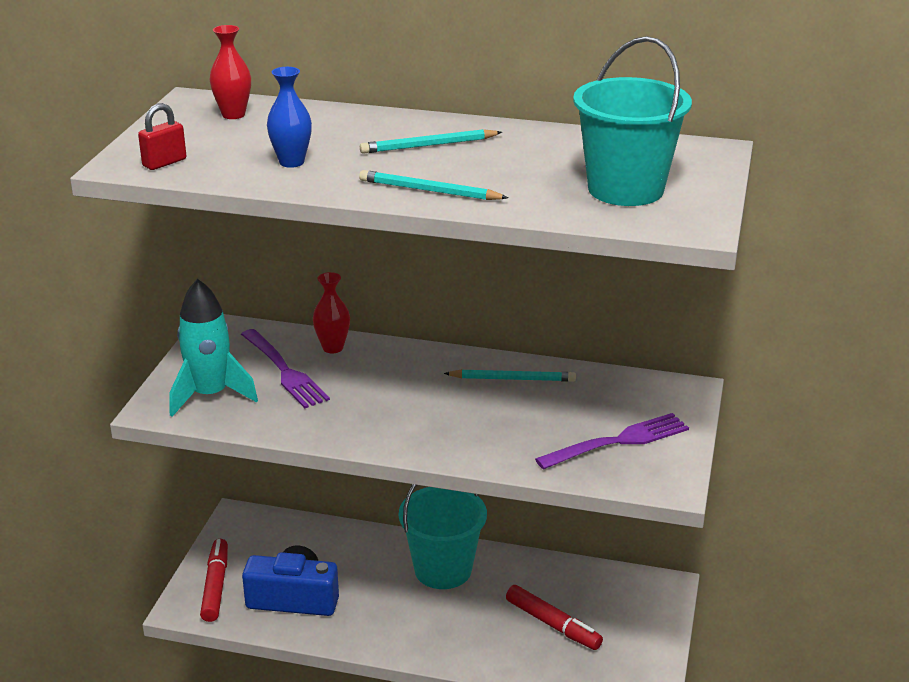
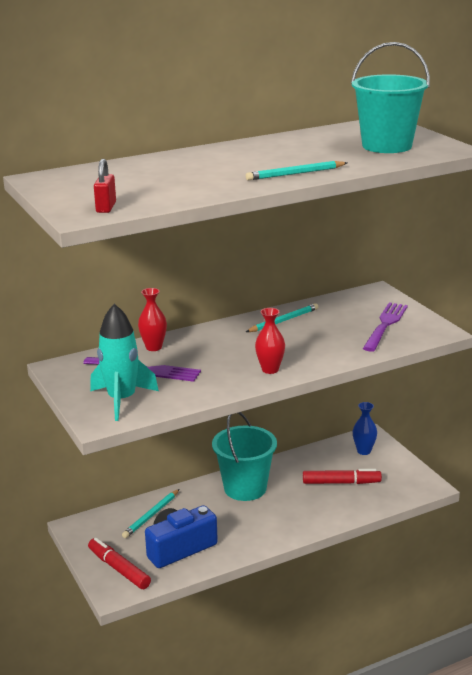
camera: 40 degrees left, 5 degrees down
red vase [209,25,251,119] -> red vase moved to [255,308,285,374]
blue vase [267,67,312,168] -> blue vase moved to [353,402,377,455]
turquoise pencil [360,129,502,154] -> turquoise pencil moved to [122,489,179,538]

